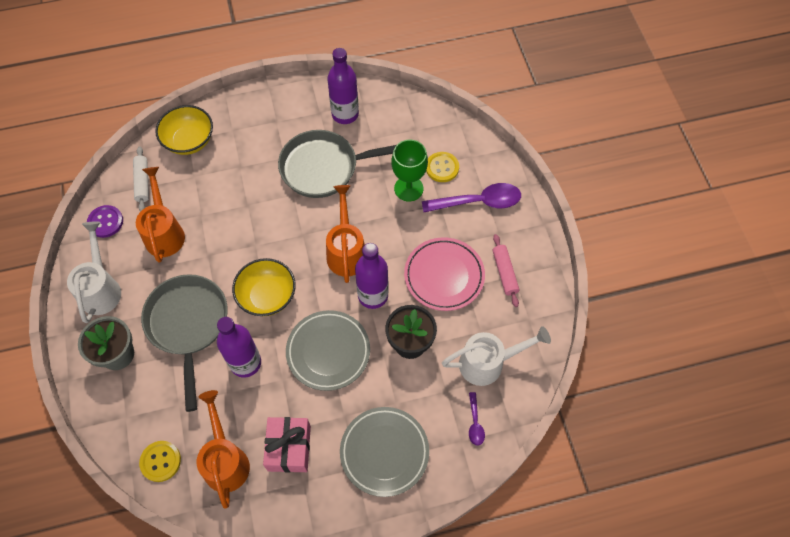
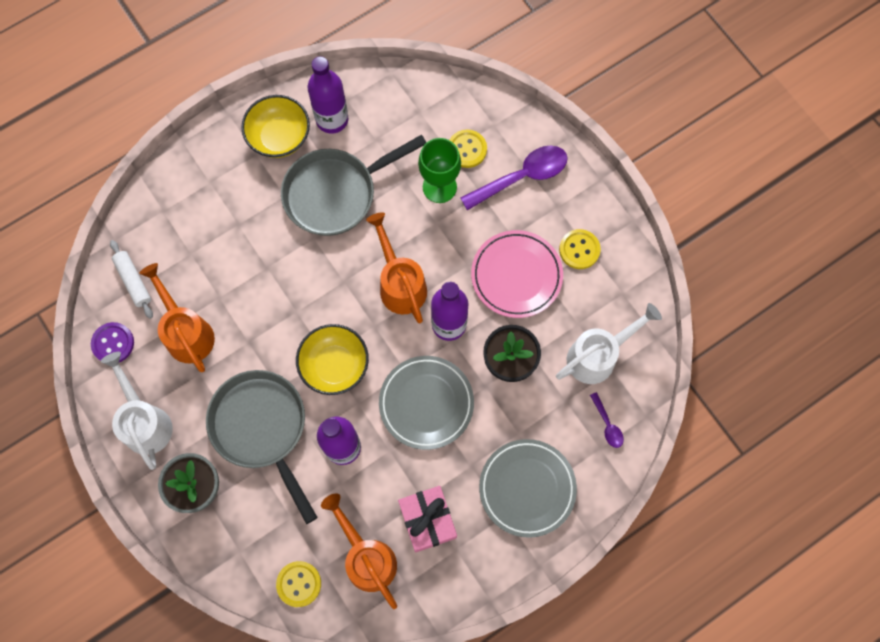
camera: 20 degrees left, 10 degrees up
yellow bowl [155,105,213,155] -> yellow bowl moved to [241,95,310,158]
pink rolling pin [493,234,520,307] -> yellow button [559,229,601,269]

